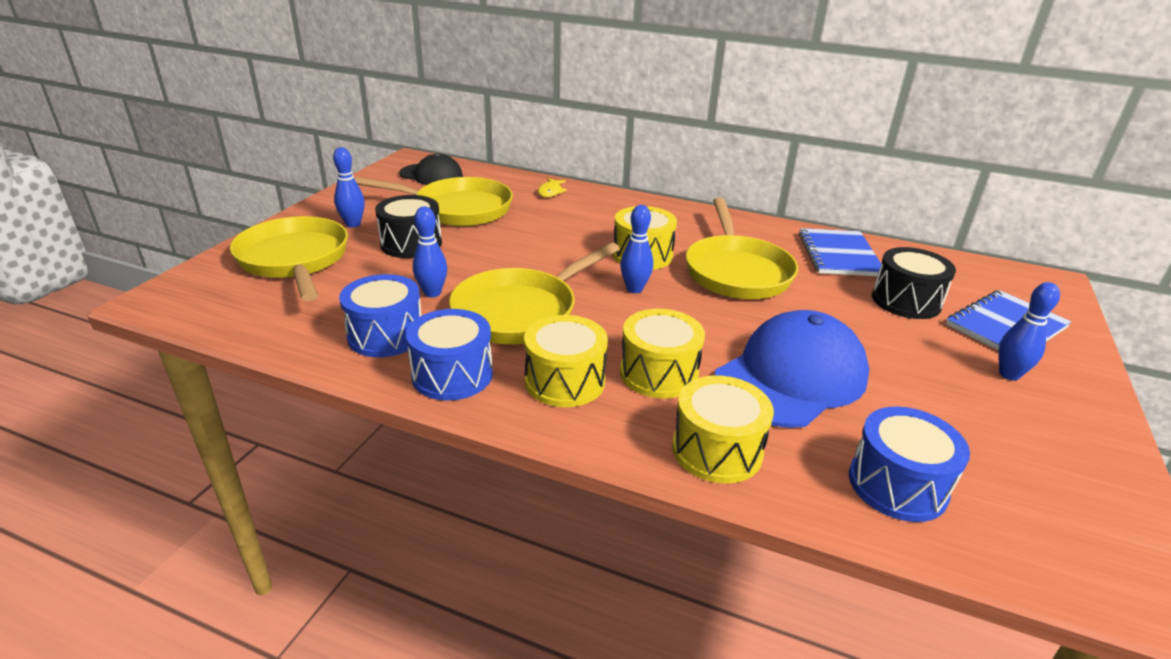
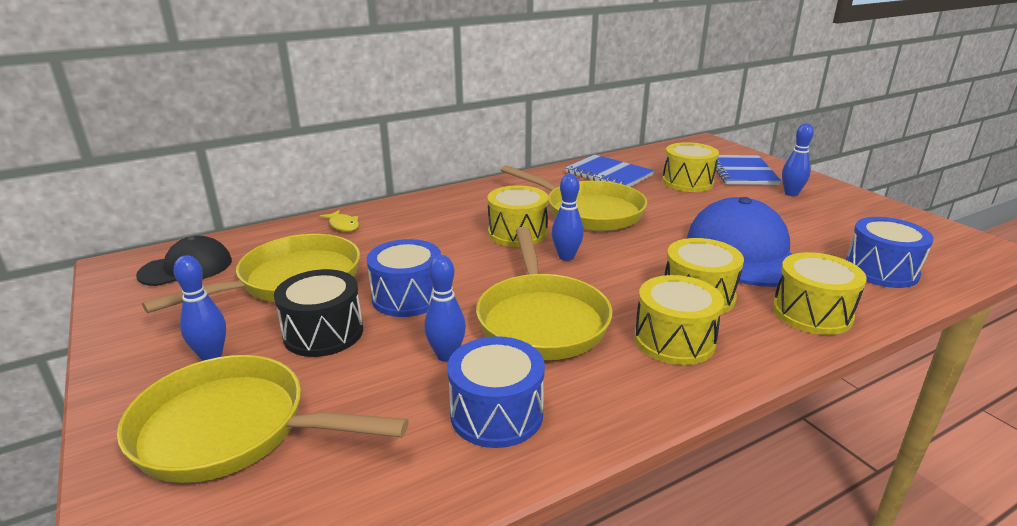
camera: 50 degrees left, 5 degrees down
blue drum [406,309,493,401] -> blue drum moved to [367,239,441,317]
black drum [872,247,956,319] -> yellow drum [662,142,719,192]

